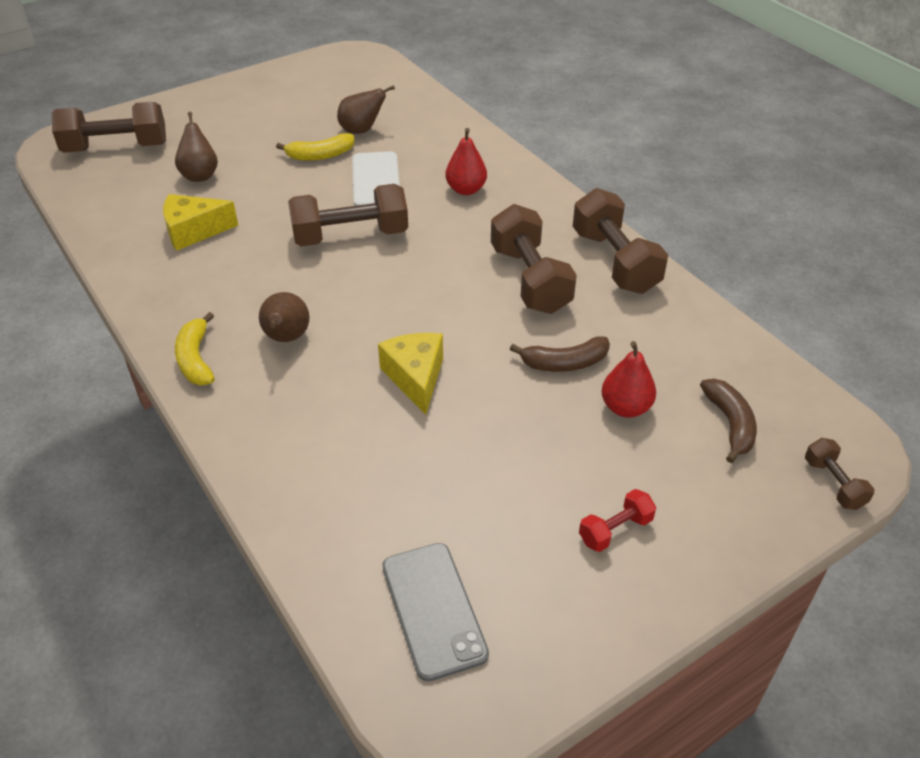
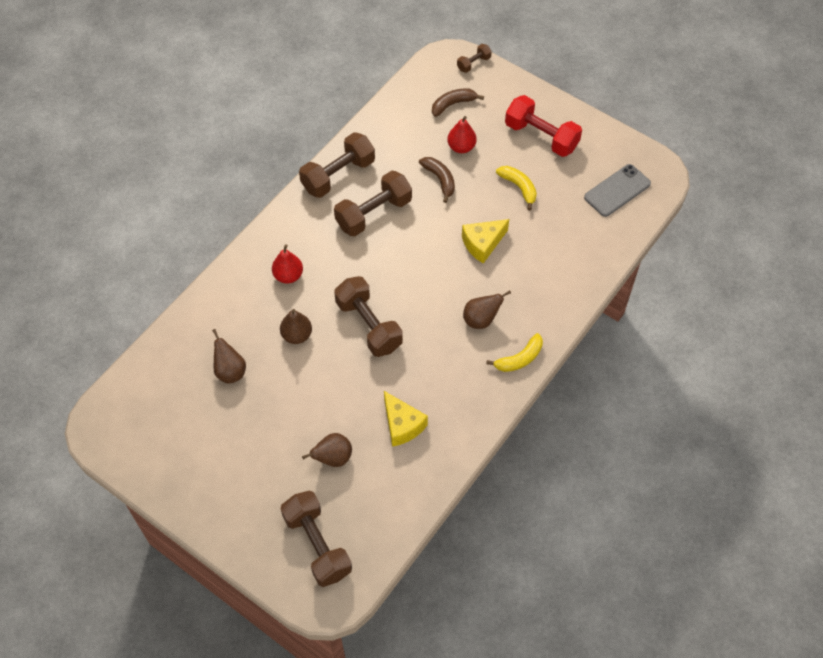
camera: 110 degrees left, 15 degrees up
yellow banana [276,133,355,161] -> yellow banana moved to [496,166,537,210]
white phone [352,151,400,206] -> brown pear [280,309,312,344]
red dumbbell [579,489,656,552] -> red dumbbell [505,95,582,157], size x2.02

